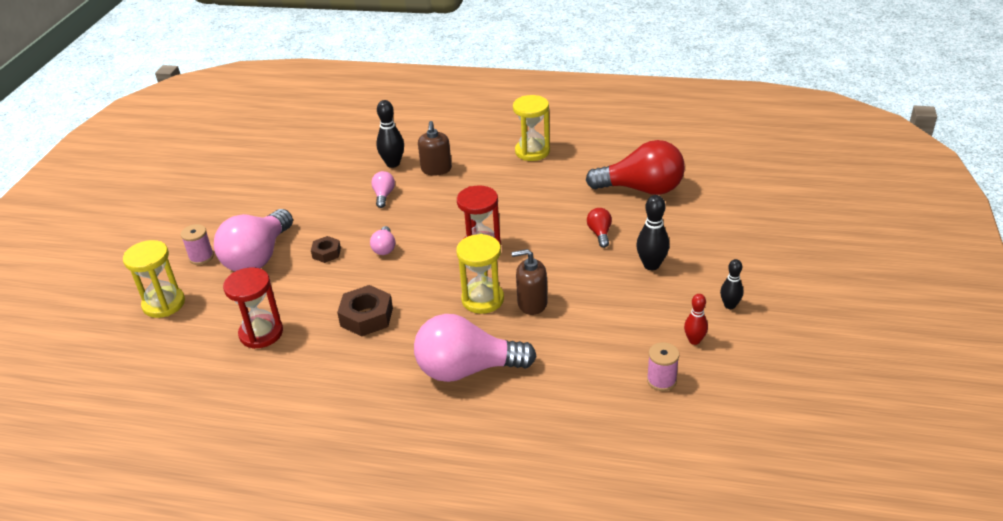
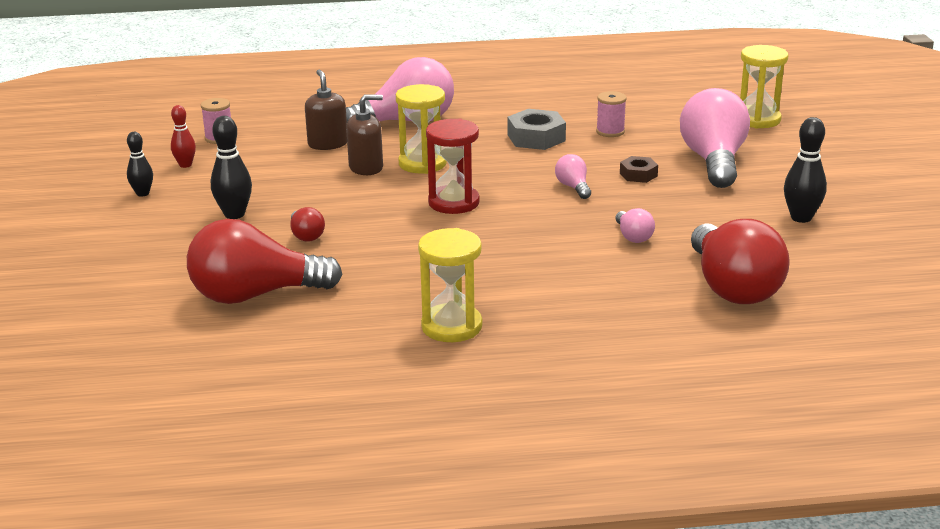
camera: 160 degrees right, 10 degrees down
pink spool [181,224,214,265] -> pink spool moved to [596,91,626,137]
red hourglass [223,267,283,349] -> none
brown nut [337,285,393,337] -> grey nut [508,109,566,150]
black bowling pin [376,100,404,168] -> black bowling pin moved to [784,117,827,223]
brown soap dispenser [418,121,452,176] -> brown soap dispenser moved to [305,69,347,150]
none -> red light bulb [691,219,790,304]

